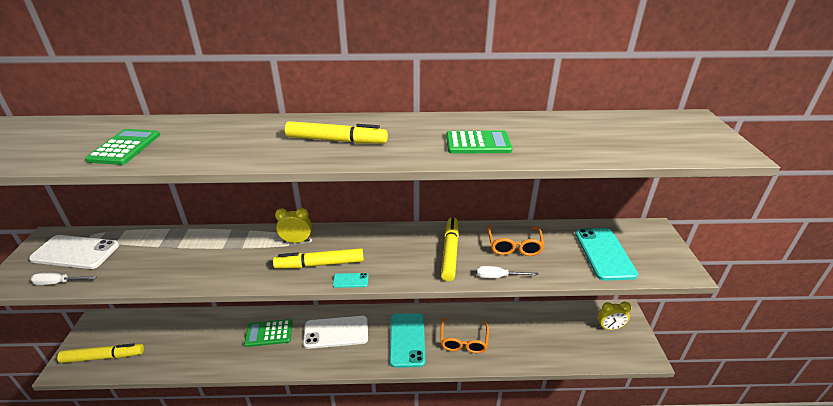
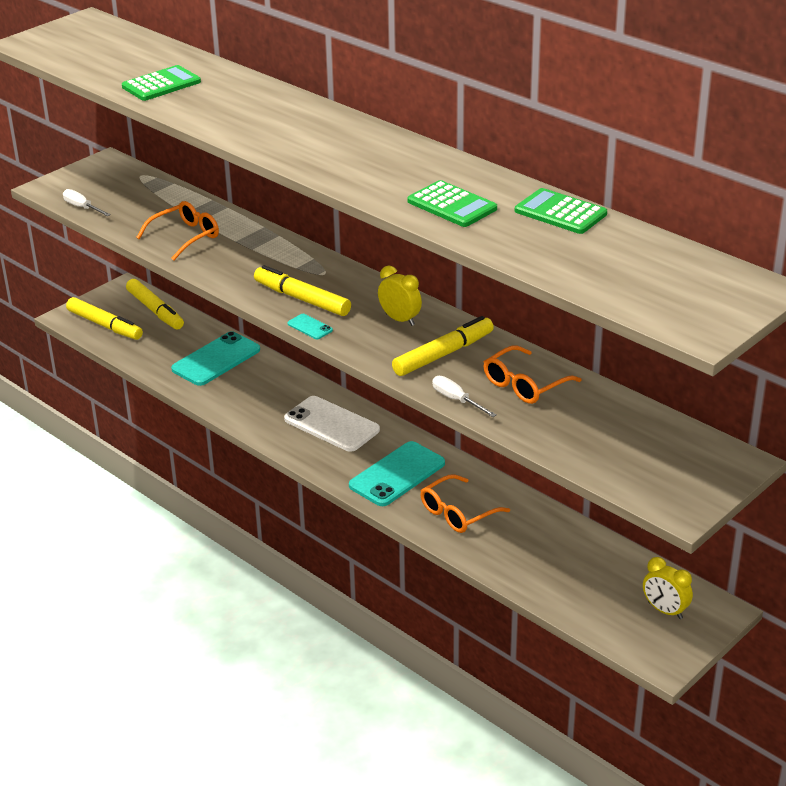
camera: 45 degrees right, 0 degrees up
white phone [29,235,119,269] -> none
green calculator [244,319,293,347] -> green calculator moved to [515,188,607,234]
yellow clock [275,208,312,243] -> yellow clock moved to [378,265,422,326]
yellow marker [285,121,388,143] -> yellow marker moved to [126,279,184,330]
turquoise phone [575,228,638,281] -> turquoise phone moved to [171,331,260,386]
none -> orange glasses [136,201,219,261]

